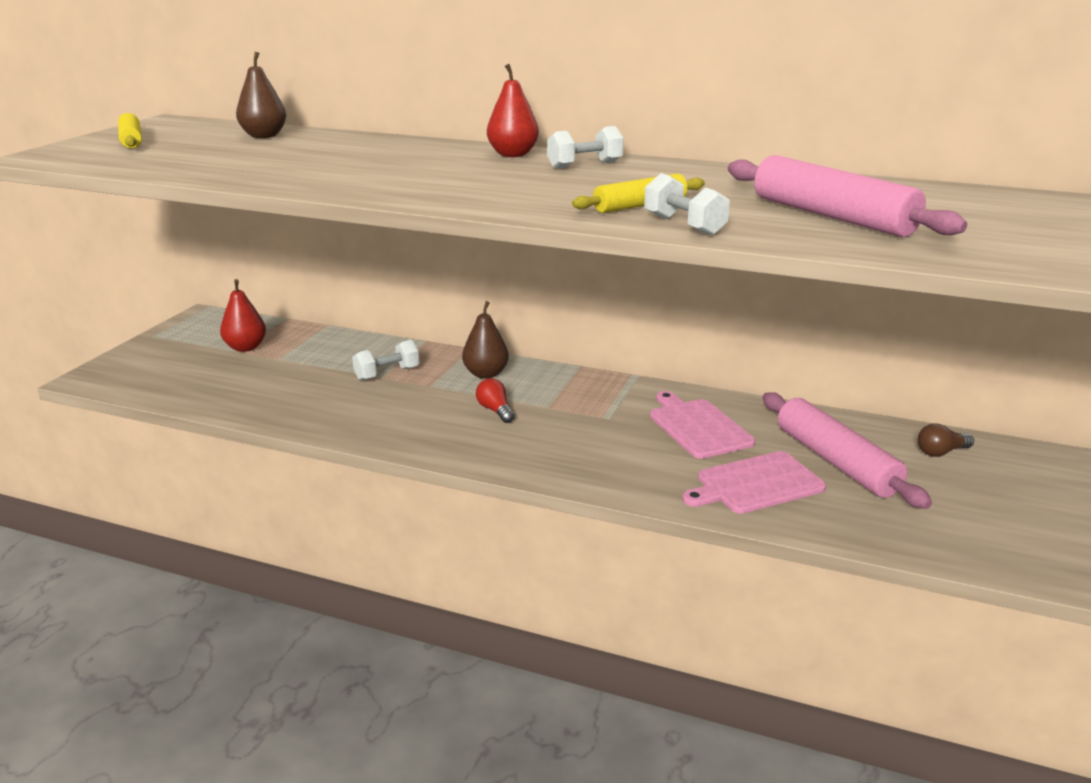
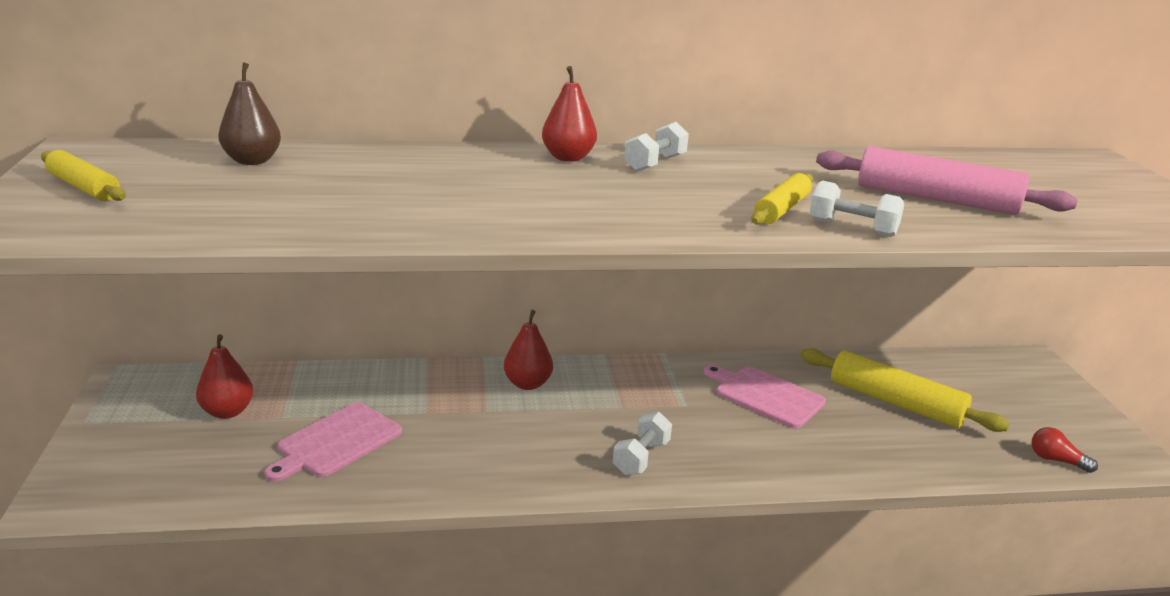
camera: 30 degrees left, 0 degrees up
white dumbbell [352,340,420,381] -> white dumbbell moved to [613,412,672,475]
brown pear [462,301,509,379] -> red pear [504,310,553,390]
red light bulb [476,378,515,423] -> red light bulb moved to [1031,427,1098,473]
pink cutting board [682,451,826,514] -> pink cutting board moved to [264,402,402,482]
pink rolling pin [762,392,932,509] -> yellow rolling pin [801,348,1010,432]
brown light bulb [918,424,974,457] -> none

